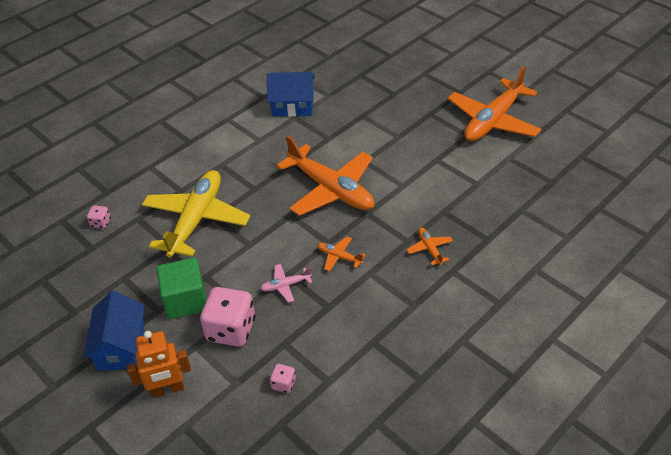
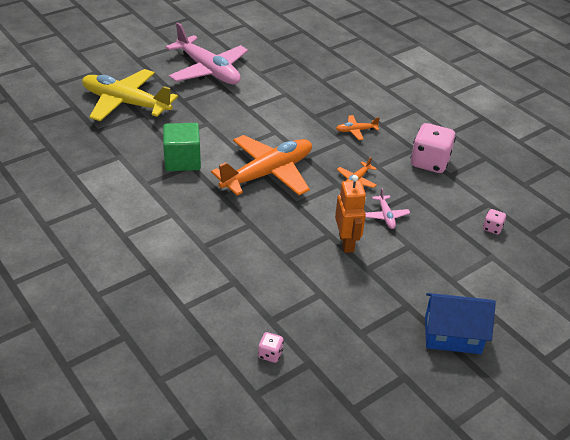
camera: 85 degrees left, 5 degrees down
orange robot [127,331,191,398] -> orange robot moved to [335,175,366,253]
yellow plane [142,170,250,258] -> yellow plane moved to [82,69,178,121]
green cube [157,258,207,319] -> green cube moved to [163,123,201,171]
pink dice [200,287,255,347] -> pink dice moved to [411,123,456,173]
blue house [267,72,314,117] -> none
orange plane [448,66,541,141] -> pink plane [166,22,248,84]

